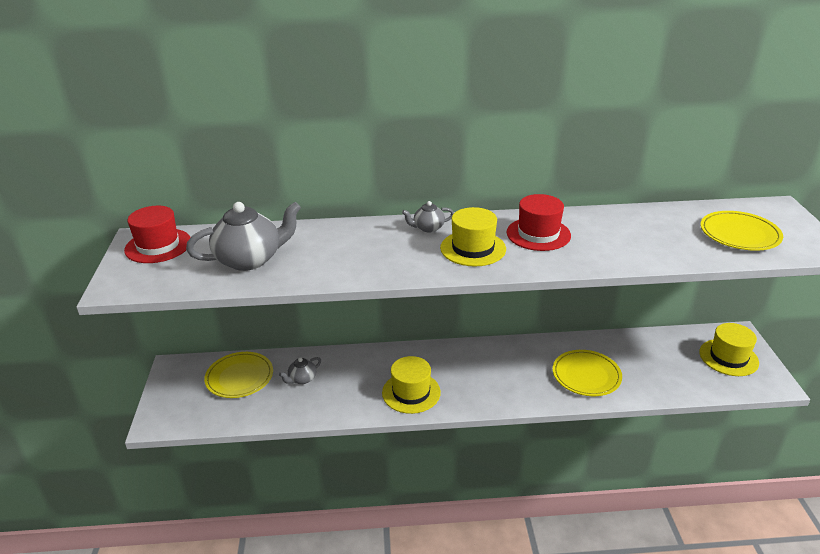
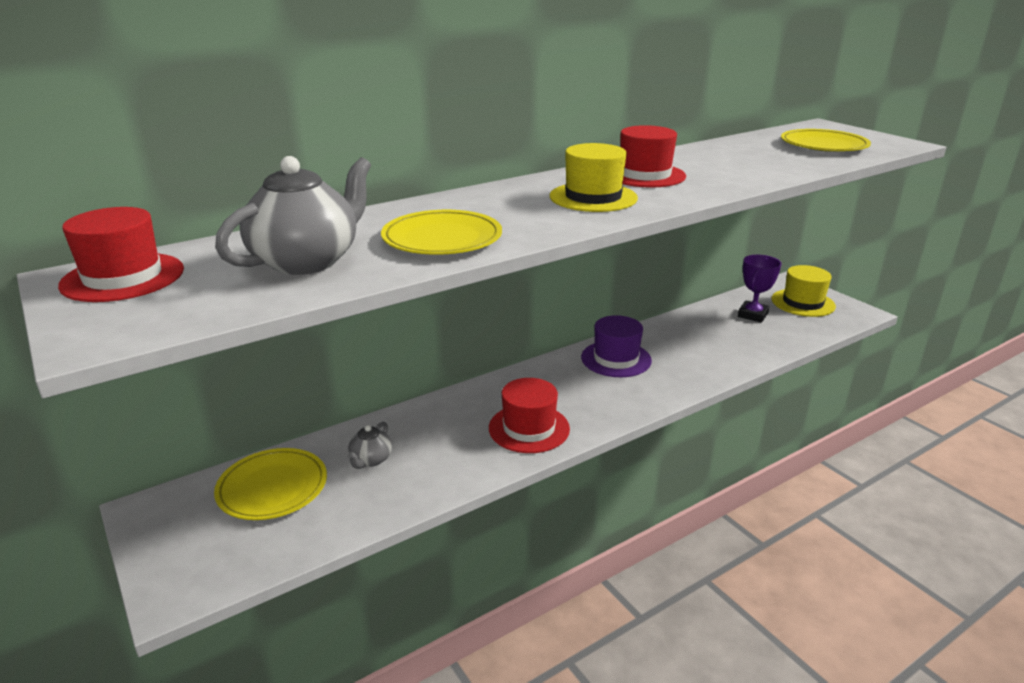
camera: 30 degrees left, 5 degrees down
yellow hat [382,356,441,414] -> red hat [489,378,570,453]
grey teapot [402,201,454,232] -> none
yellow plate [553,350,622,396] -> yellow plate moved to [381,210,502,255]
none -> purple hat [581,315,652,377]
none -> purple trophy [738,255,782,323]

